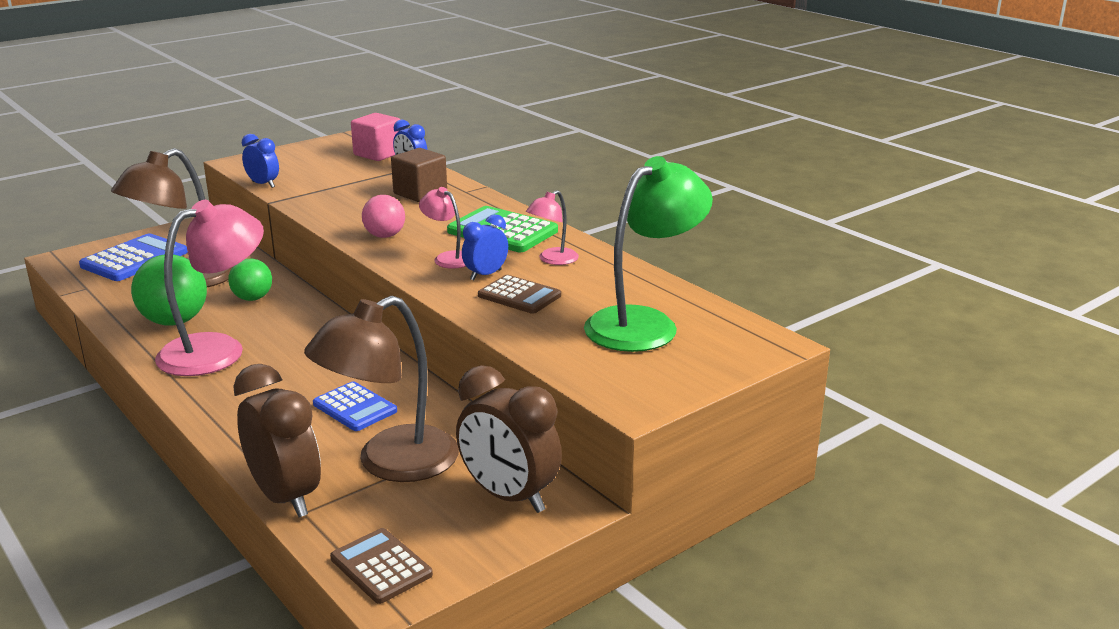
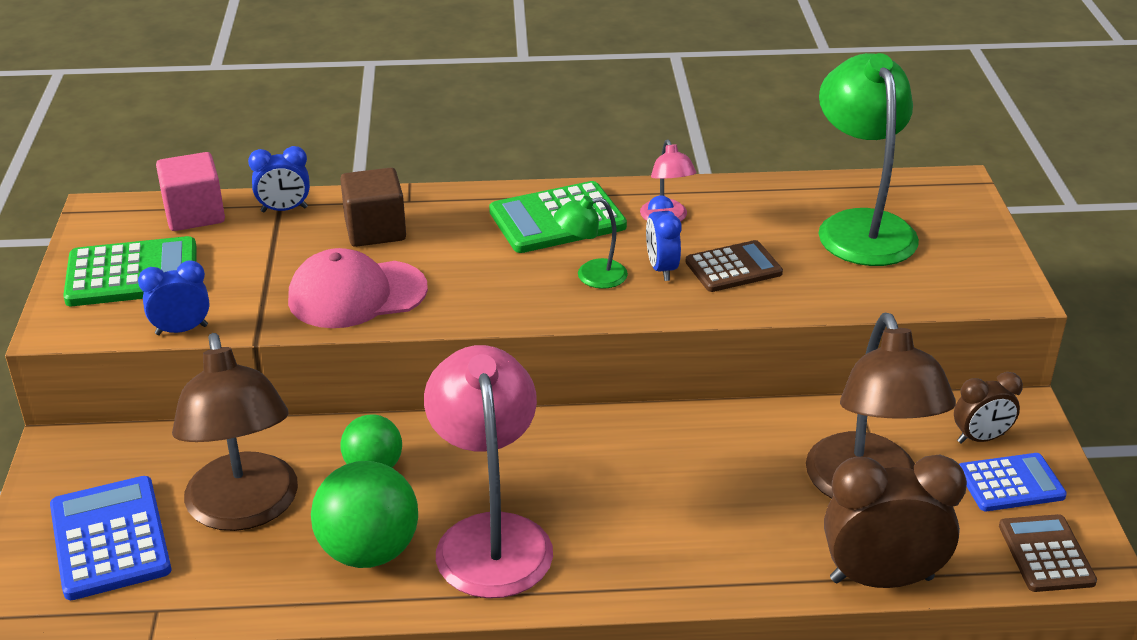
camera: 55 degrees left, 10 degrees up
blue calculator [313,381,397,431] -> blue calculator moved to [959,453,1067,511]
brown calculator [330,528,433,604] -> brown calculator turned 90 degrees clockwise [999,514,1097,592]
pink ball [362,195,405,238] -> none
pink lamp [419,187,466,269] -> green lamp [554,196,628,289]
brown clock [456,365,562,513] -> brown clock [954,372,1023,444], size x0.55
none -> green calculator [63,236,197,306]
none -> pink cap [288,248,428,328]

